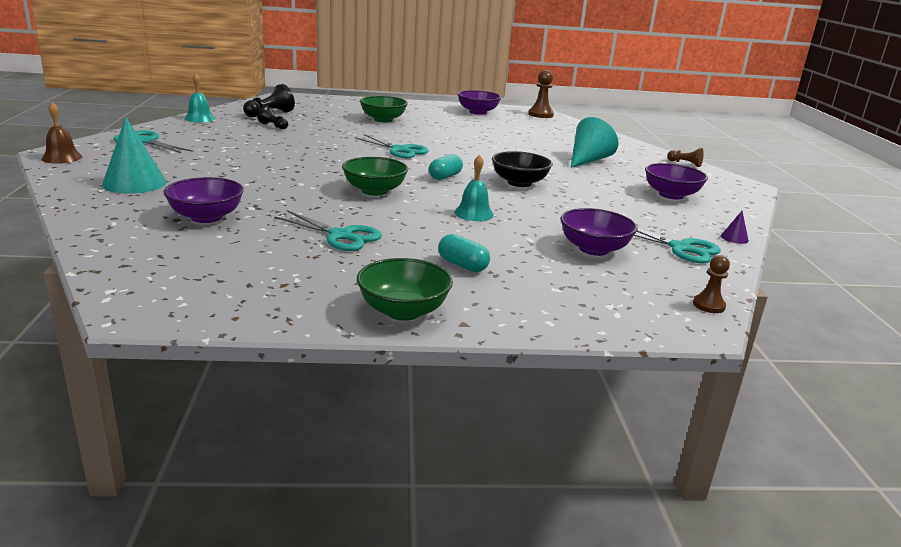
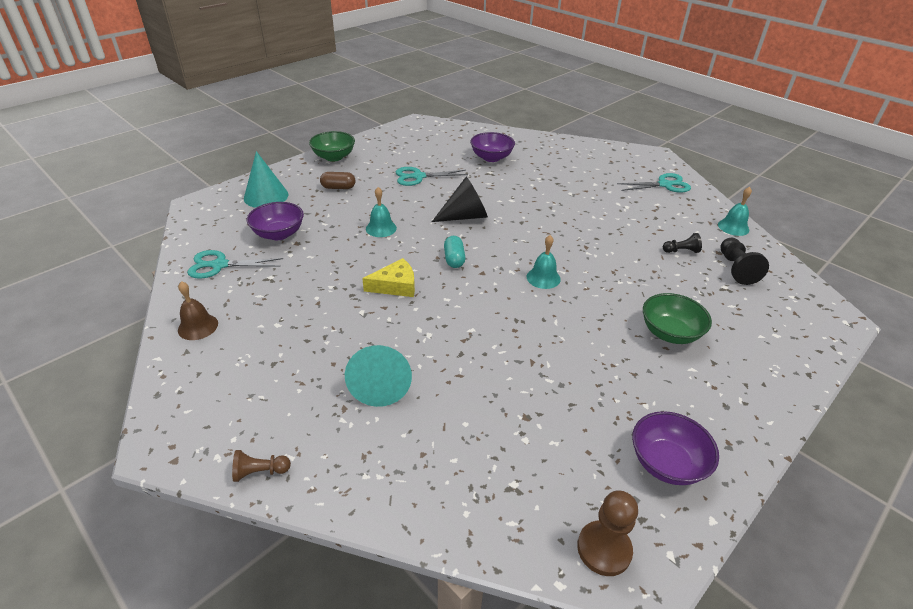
camera: 140 degrees right, 15 degrees up
brown bell [41,102,82,164] -> brown bell moved to [178,281,218,340]
turquoise cone [102,117,166,194] -> turquoise cone moved to [244,151,288,208]
green bowl [342,157,408,196] -> black cone [432,177,488,222]
turquoise scissors [354,134,429,158] -> turquoise bell [527,235,561,289]
turquoise capsule [438,234,490,272] -> brown capsule [320,172,355,189]
black bowl [492,151,553,187] -> yellow cheese [362,258,415,297]
purple bowl [645,163,708,199] -> none
brown pawn [693,255,730,313] -> none
purple cone [721,211,749,244] -> none

